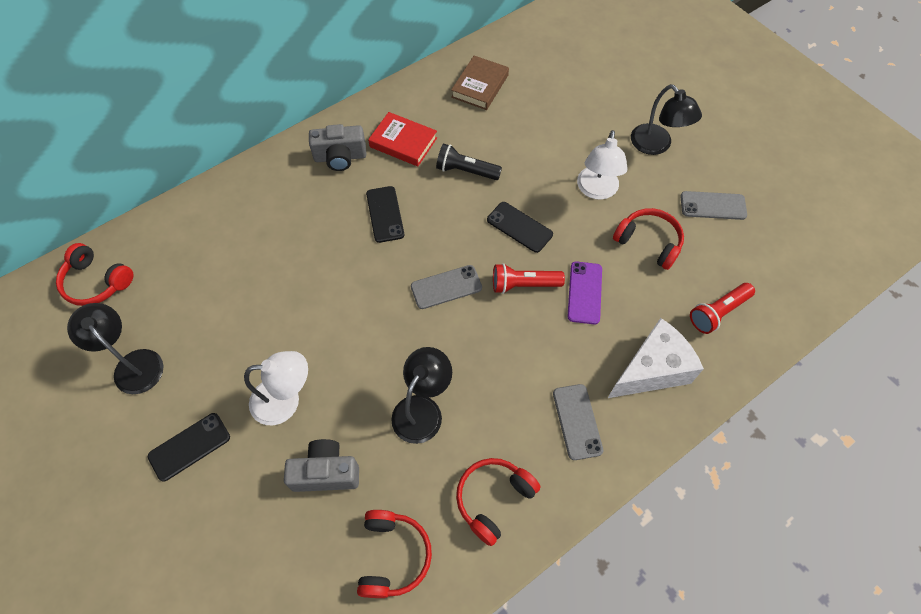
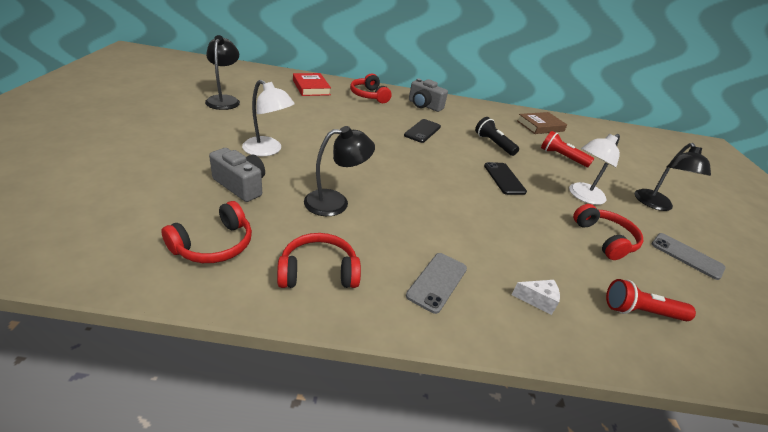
camera: 35 degrees right, 25 degrees down
red headphones [56,243,134,306] -> red headphones moved to [350,74,391,103]
black phone [148,413,230,482] -> none
red book [368,112,437,166] -> red book moved to [293,73,331,96]
grey phone [411,265,482,309] -> none
red flashlight [493,263,565,294] -> red flashlight moved to [541,131,594,167]
purple phone [567,261,602,324] -> none
white cheese [608,318,704,398] -> white cheese [512,280,560,315], size x0.45

